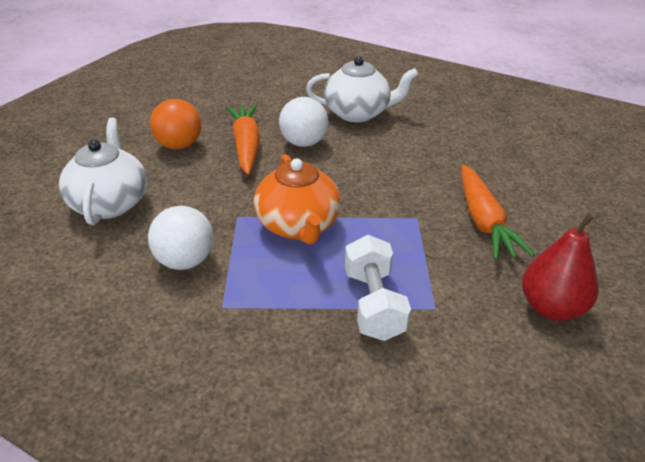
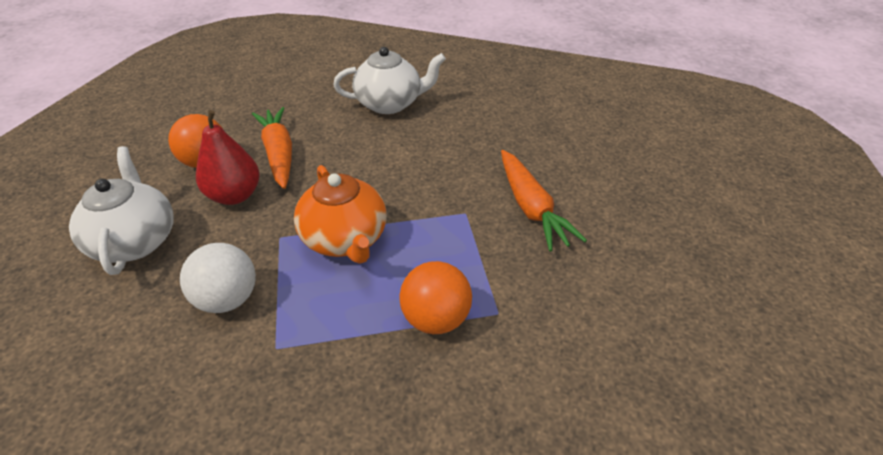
camera: 10 degrees left, 5 degrees up
white ball [279,97,329,147] -> none
white dumbbell [345,235,411,341] -> orange ball [399,261,472,334]
red pear [522,214,599,321] -> red pear moved to [196,110,260,205]

